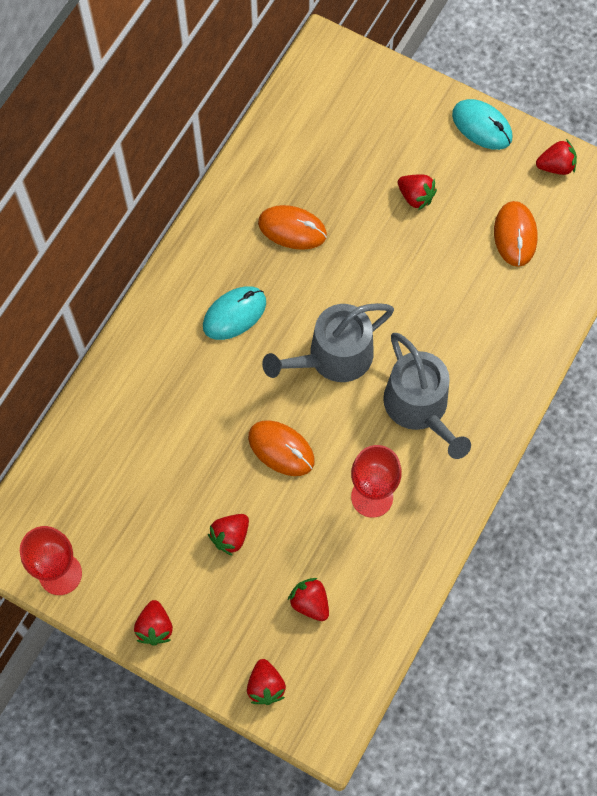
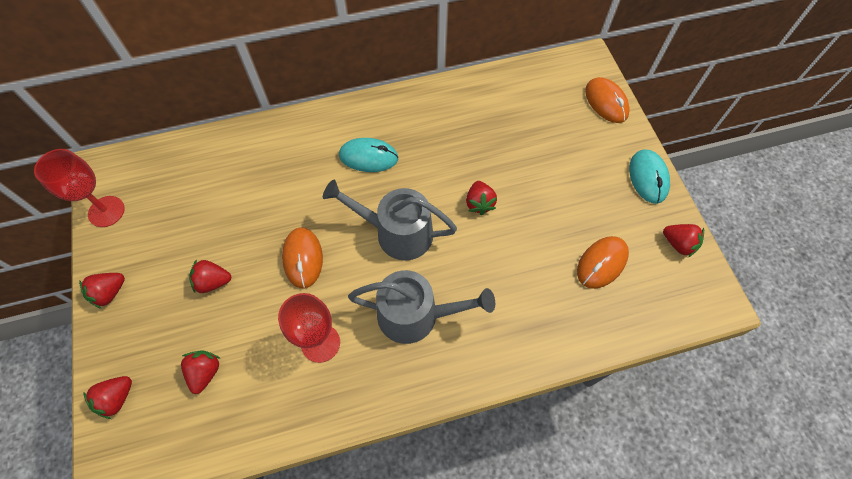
camera: 45 degrees right, 5 degrees down
orange mouse [258,205,327,250] -> orange mouse moved to [585,77,630,123]
grey watering can [383,333,471,459] -> grey watering can turned 105 degrees counterclockwise [348,270,495,344]
red strawberry [398,175,437,210] -> red strawberry moved to [466,181,497,215]

